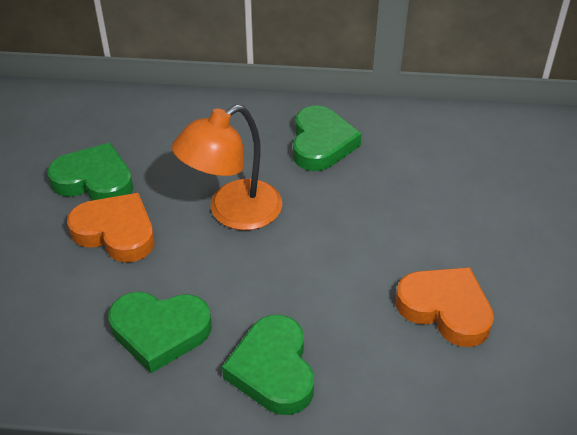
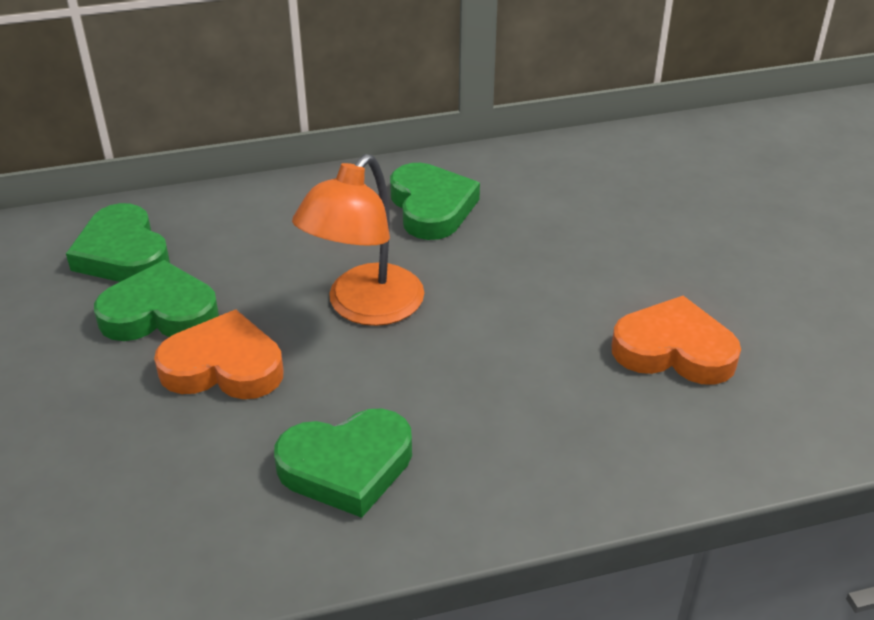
camera: 20 degrees left, 5 degrees down
green heart [222,315,314,415] -> green heart moved to [66,203,170,282]

